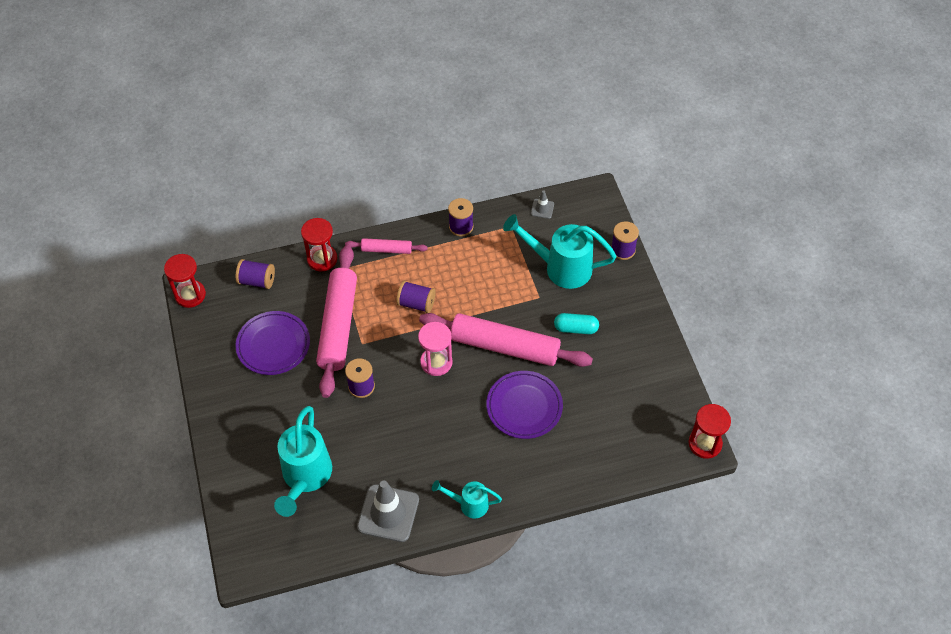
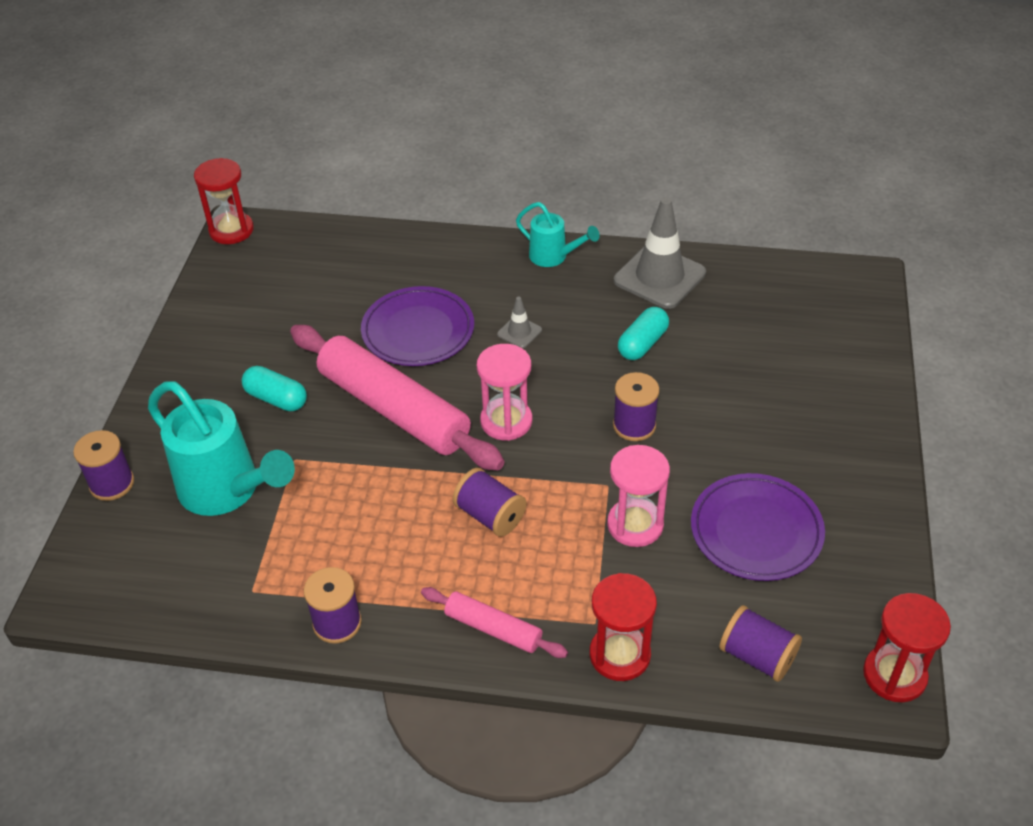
camera: 155 degrees left, 10 degrees down
turquoise watering can [274,406,332,517] -> none
pink rolling pin [316,245,357,398] -> pink hourglass [607,445,670,547]
grey traffic cone [531,190,554,219] -> grey traffic cone moved to [497,297,542,348]
none -> turquoise capsule [618,307,669,360]

